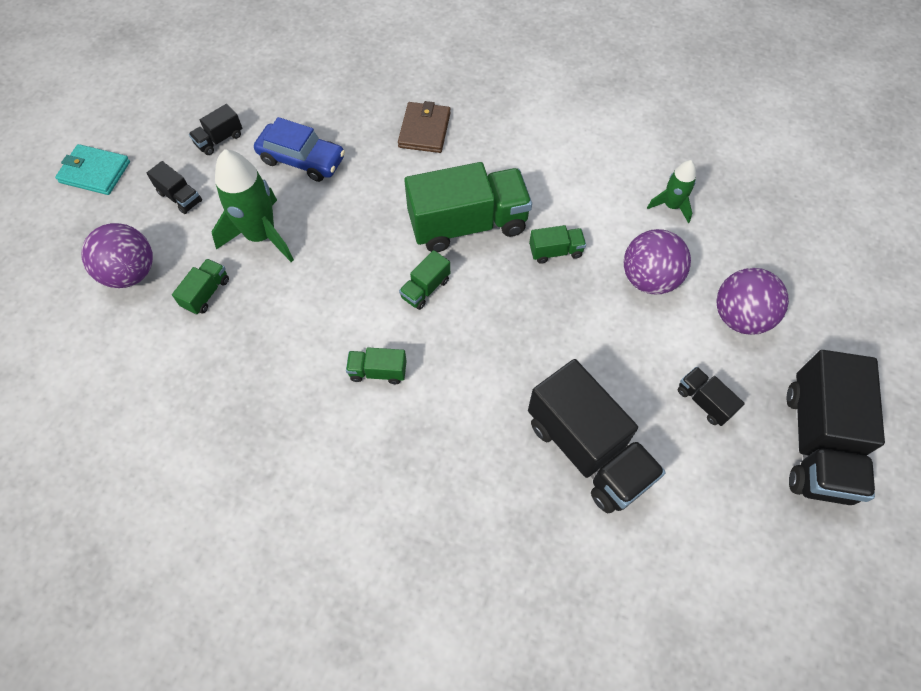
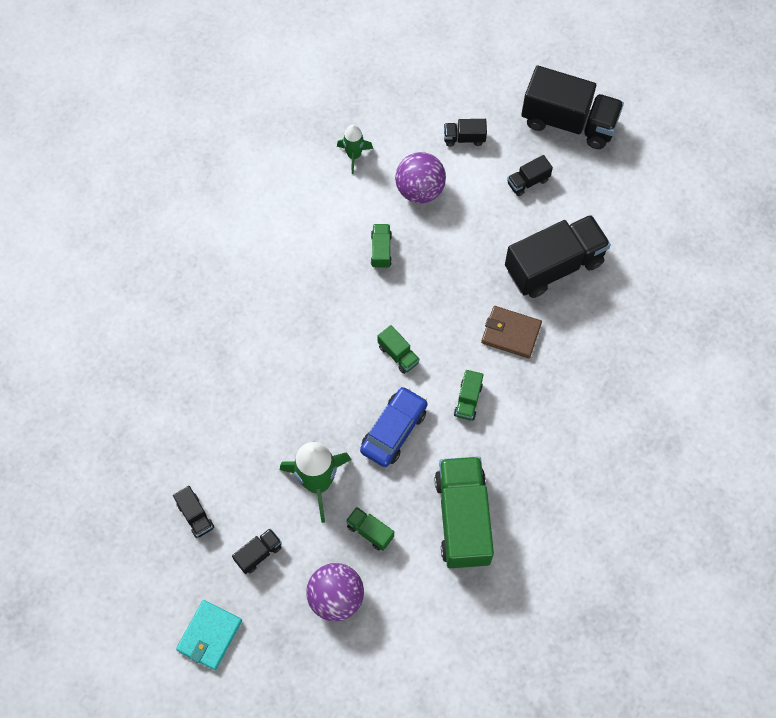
camera: 80 degrees left, 5 degrees up
blue car [254,117,345,182] -> blue car moved to [360,386,428,467]
brown wallet [398,101,451,153] -> brown wallet moved to [481,306,542,358]
green truck [404,162,532,252] -> green truck moved to [435,456,494,568]
purple ball [716,268,789,335] -> black truck [444,119,487,147]

